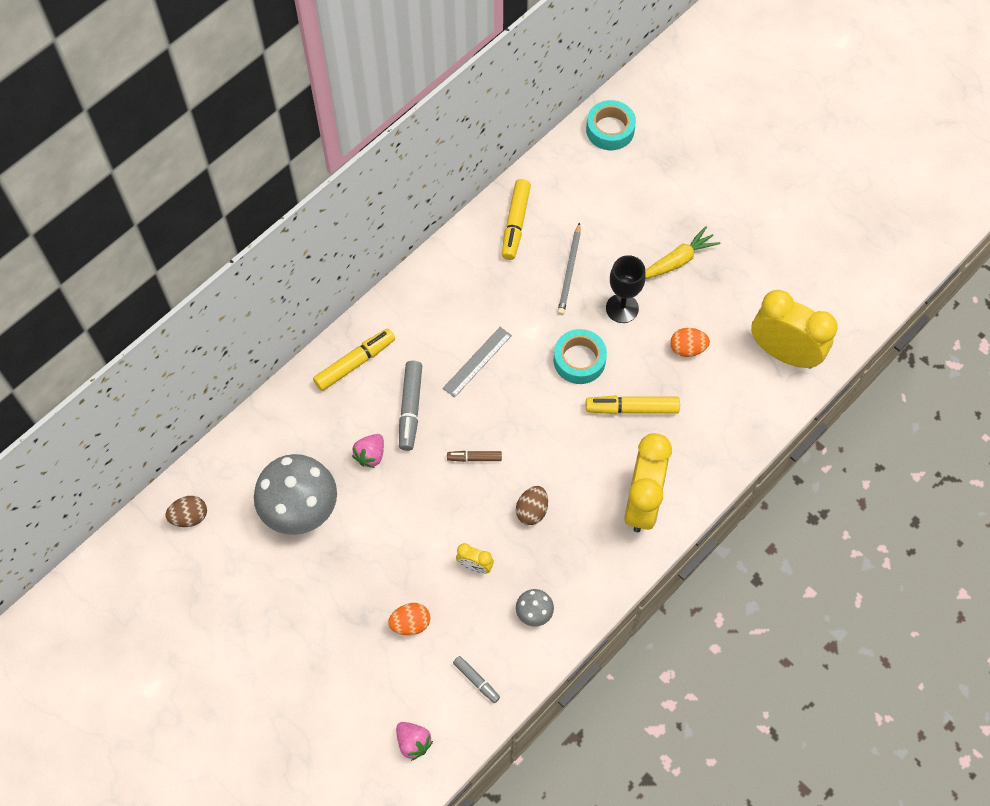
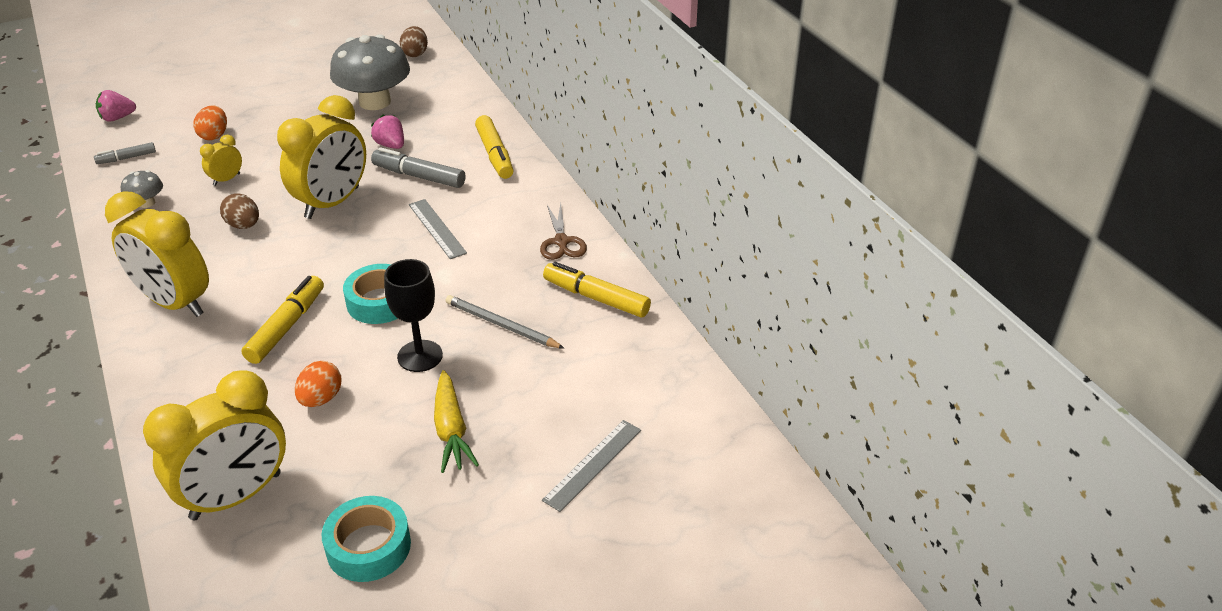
camera: 110 degrees right, 25 degrees down
brown marker [447,451,502,462] -> yellow clock [277,95,366,219]
turquoise tape [586,100,636,150] -> turquoise tape moved to [322,496,411,582]
none -> brown scissors [540,203,587,260]
none -> grey ruler [542,420,641,512]

